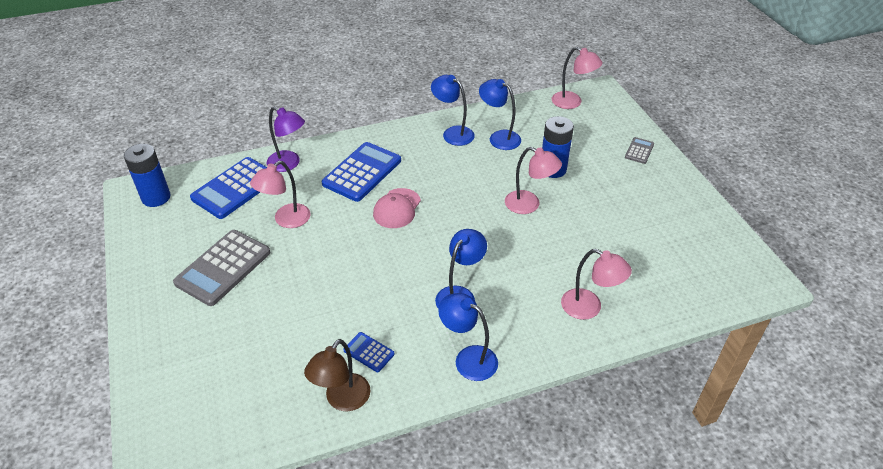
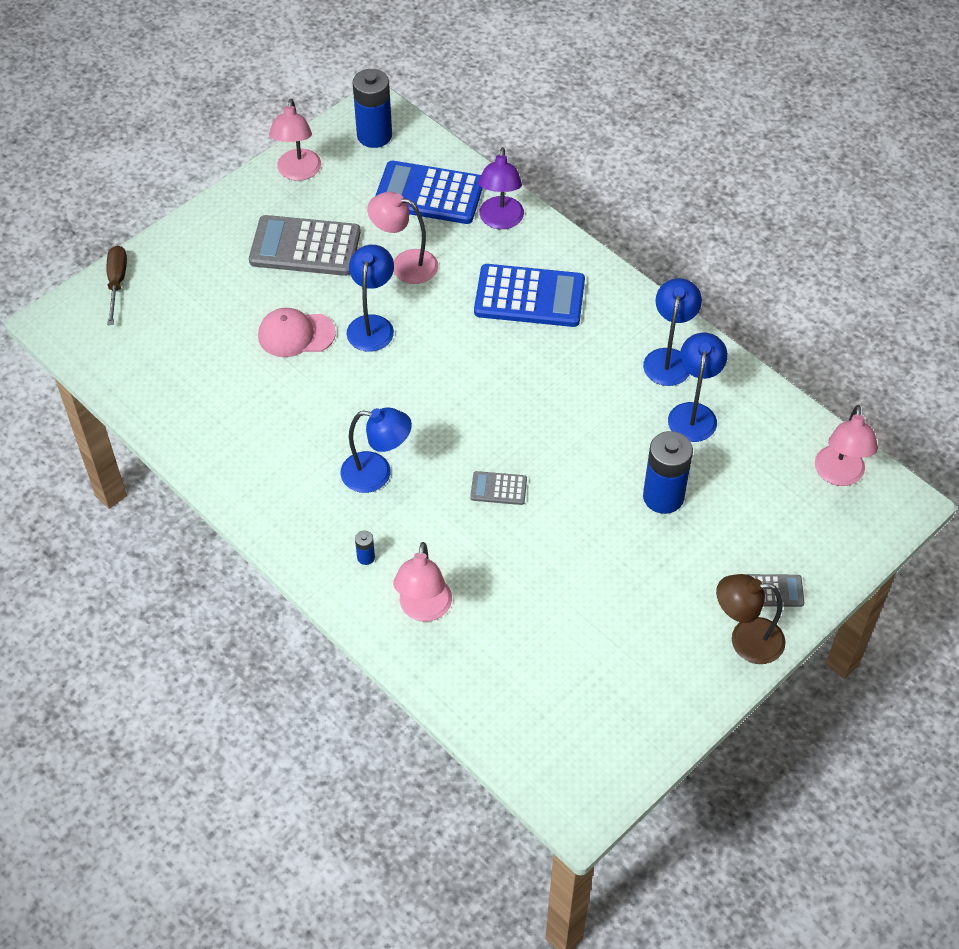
camera: 65 degrees right, 10 degrees up
brown lamp [304,339,370,411] -> brown lamp moved to [716,574,786,664]
blue calculator [344,332,395,372] -> none
pink cap [373,188,421,228] -> pink cap moved to [258,308,336,357]
blue lamp [438,293,498,381] -> blue lamp moved to [346,245,394,352]
pink lamp [505,147,562,214] -> pink lamp moved to [269,99,321,181]
none -> brown screwdriver [107,245,127,325]
none -> blue battery [355,531,375,565]
none -> grey calculator [470,471,527,505]

